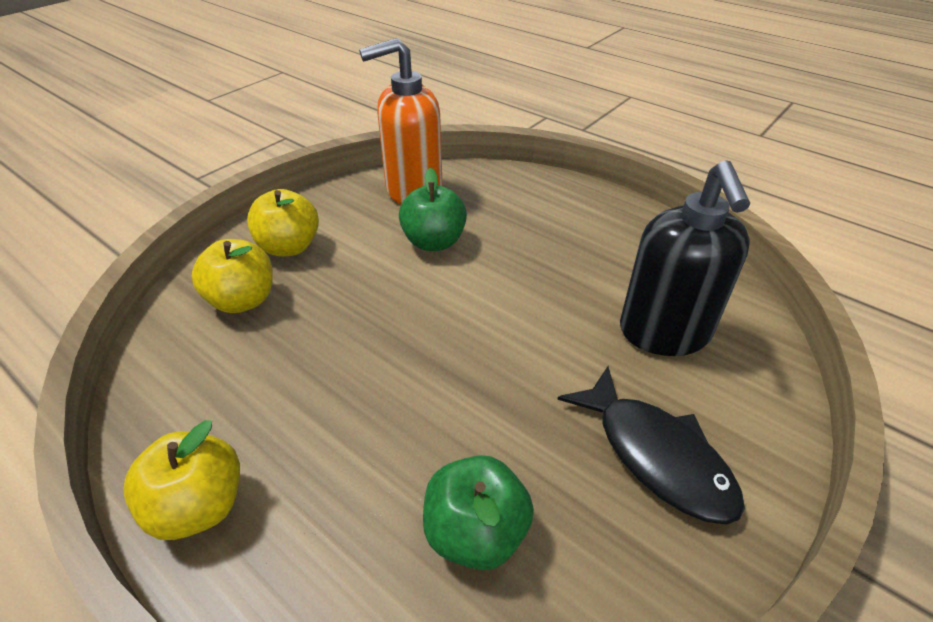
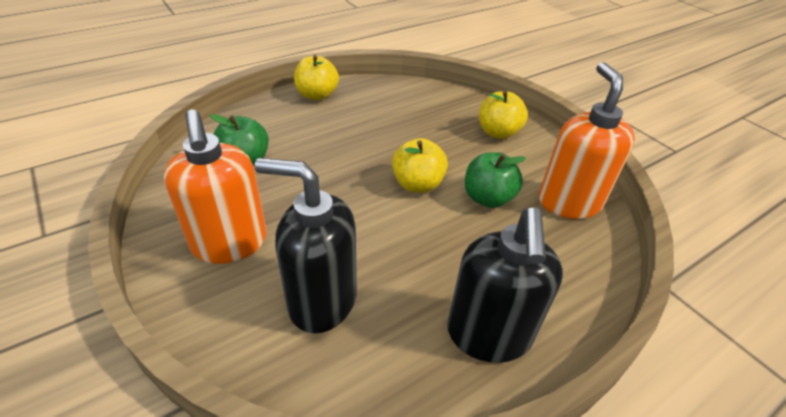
camera: 105 degrees right, 0 degrees up
yellow apple [192,239,273,313] -> yellow apple moved to [392,138,448,193]
black fish [557,366,745,525] -> orange soap dispenser [164,109,267,264]
none -> black soap dispenser [447,207,563,363]

